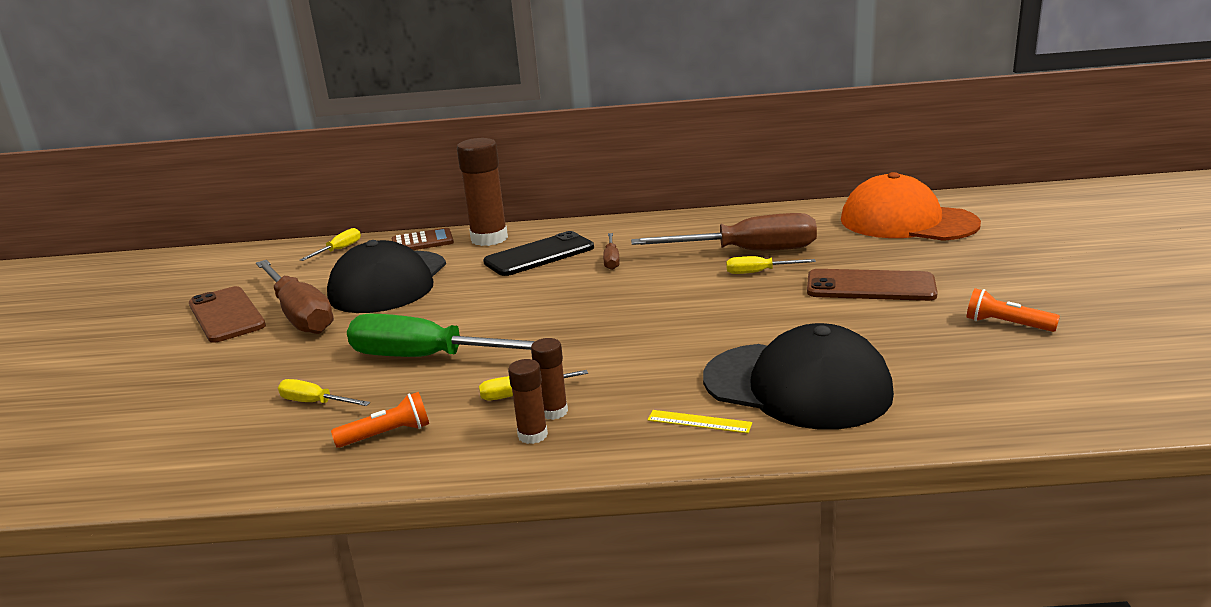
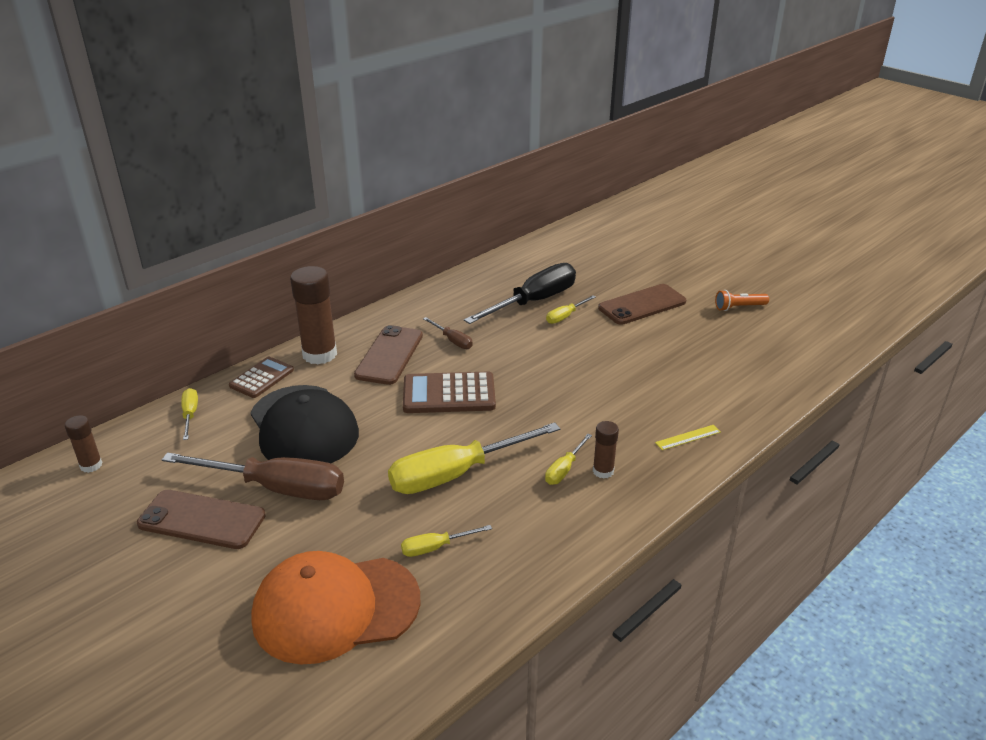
camera: 45 degrees left, 10 degrees up
orange flashlight [331,392,429,448] -> none
green screwdriver [347,314,535,357] -> yellow screwdriver [388,422,560,494]
black phone [483,231,594,276] -> brown phone [354,325,423,385]
brown glue stick [508,359,548,444] -> brown glue stick moved to [65,415,103,473]
brown screwdriver [631,213,817,250] -> black screwdriver [464,263,576,324]
black cap [703,323,894,430] -> none
orange cap [841,172,981,241] -> orange cap moved to [251,551,420,665]
none -> brown calculator [403,372,496,413]

